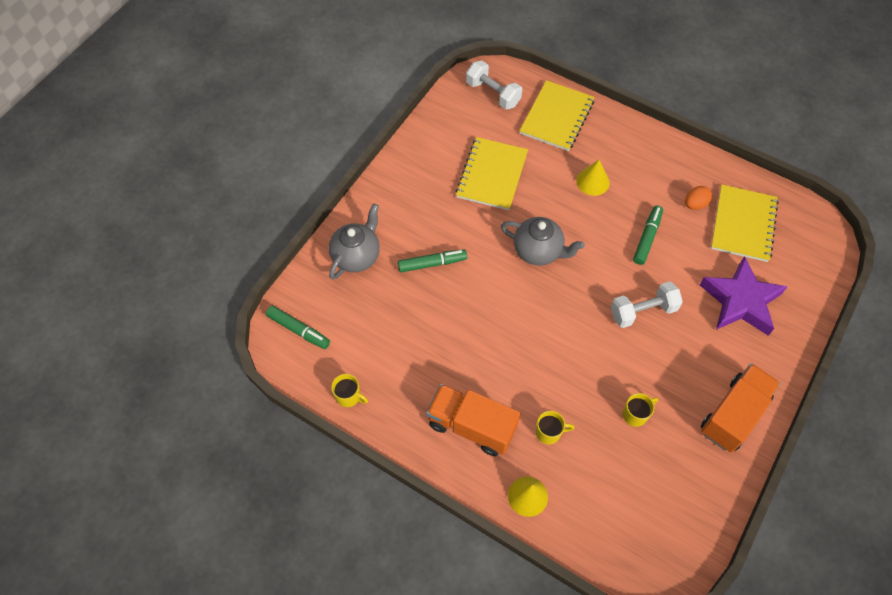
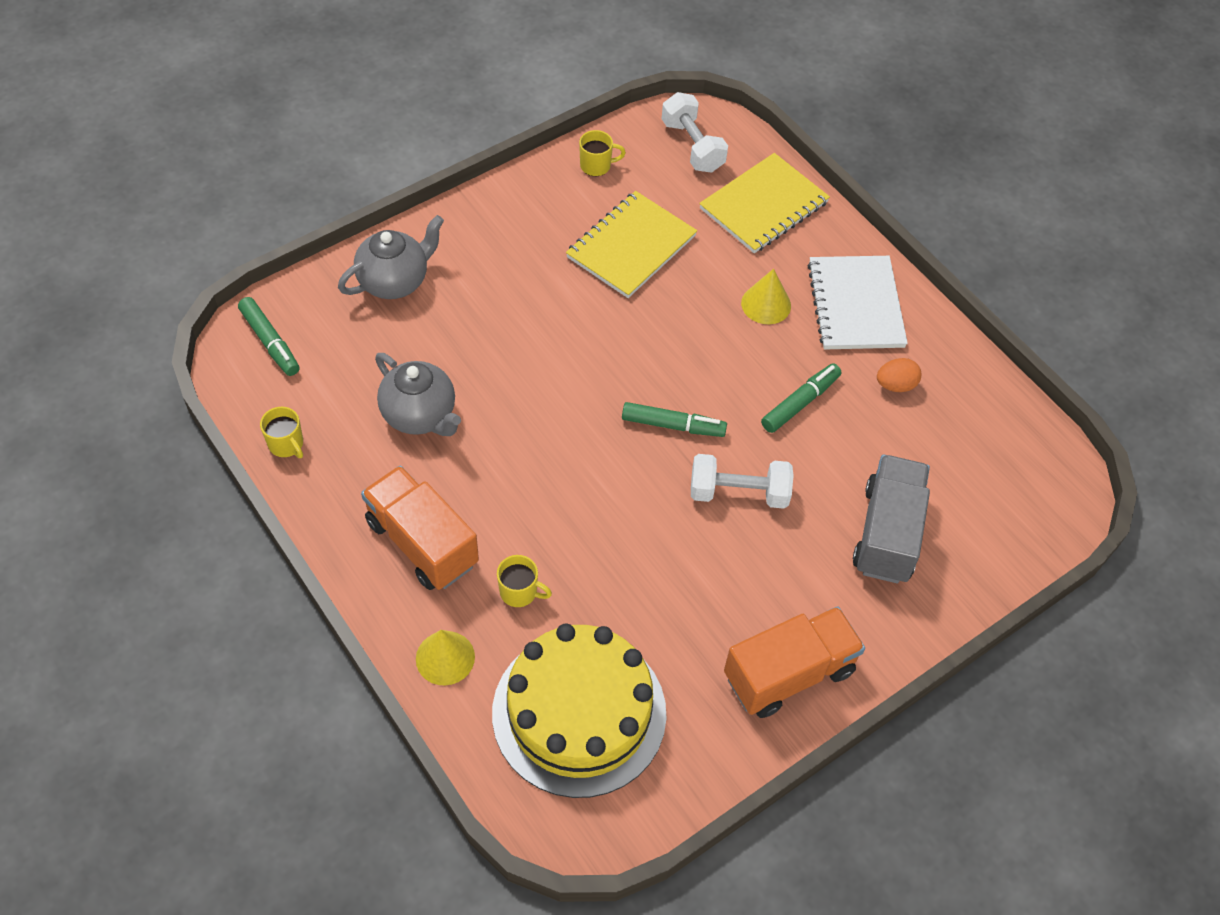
camera: 20 degrees right, 5 degrees down
green marker [398,249,467,272] -> green marker moved to [622,402,727,437]
grey teapot [501,217,585,266] -> grey teapot moved to [375,353,461,436]
yellow mug [623,393,658,427] -> yellow mug moved to [579,130,626,176]
purple star [700,256,788,336] -> grey truck [853,454,930,583]
yellow notebook [711,185,778,262] -> none
none -> yellow cake [492,623,666,798]
none -> white notebook [807,256,908,349]

